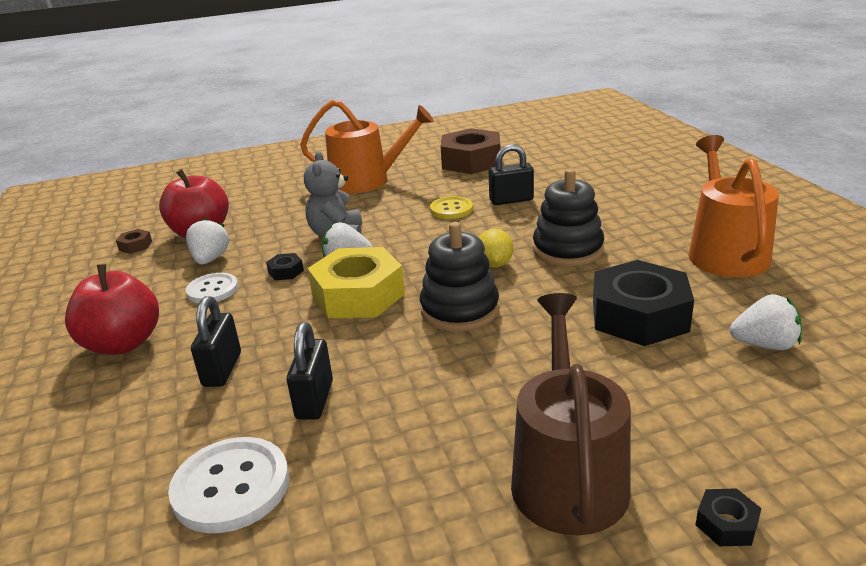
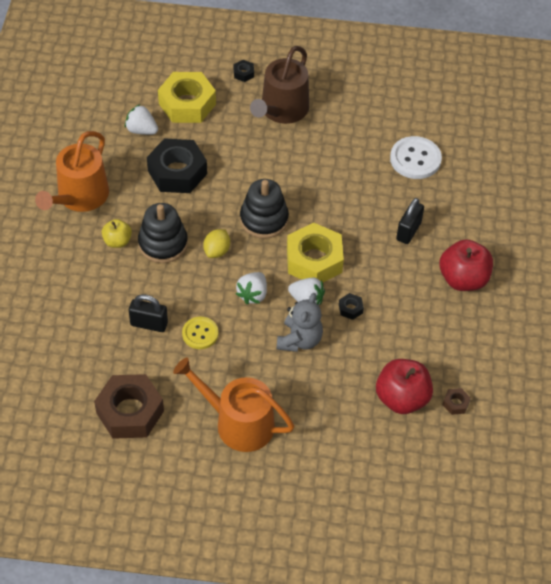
camera: 160 degrees left, 25 degrees up
white strawberry [186,217,230,264] -> white strawberry moved to [236,272,267,304]
white button [186,273,238,303] -> none
black padlock [287,322,333,420] -> none
none -> yellow apple [102,219,132,248]
none -> yellow nut [158,72,216,123]

